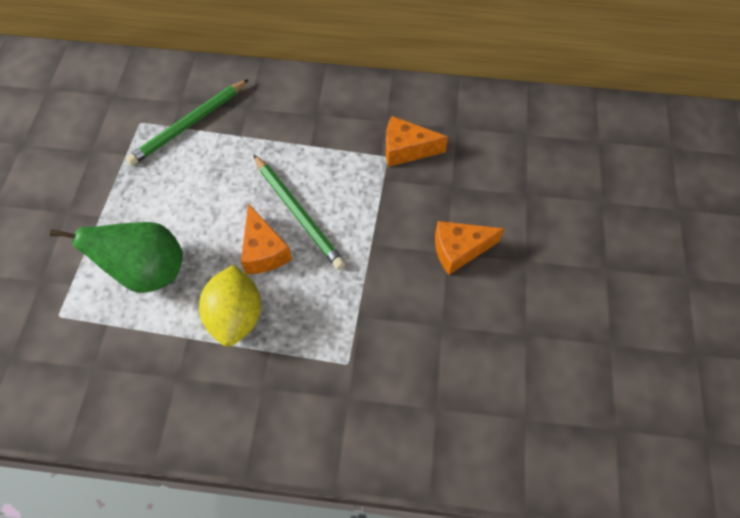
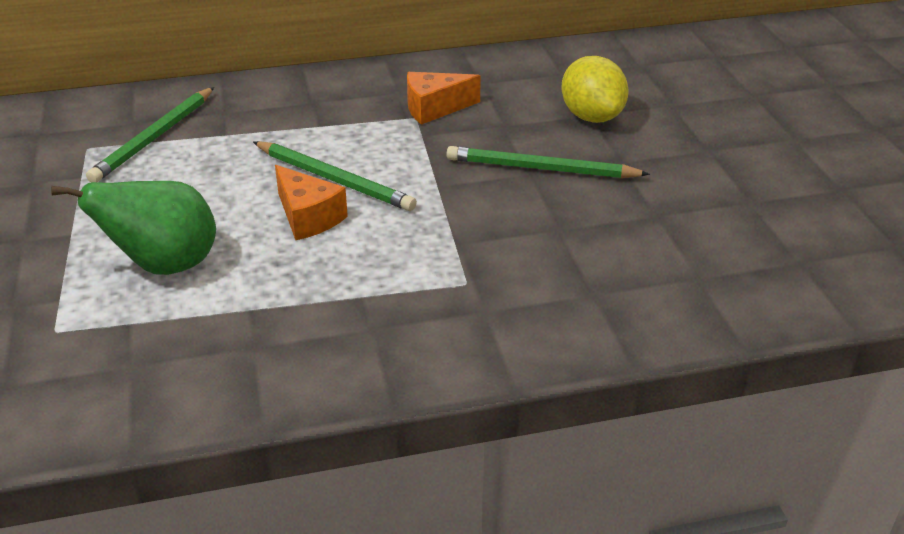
camera: 20 degrees left, 25 degrees down
yellow lemon [199,265,261,346] -> yellow lemon moved to [561,56,629,123]
orange cheese [435,221,504,275] -> green pencil [446,146,650,178]

